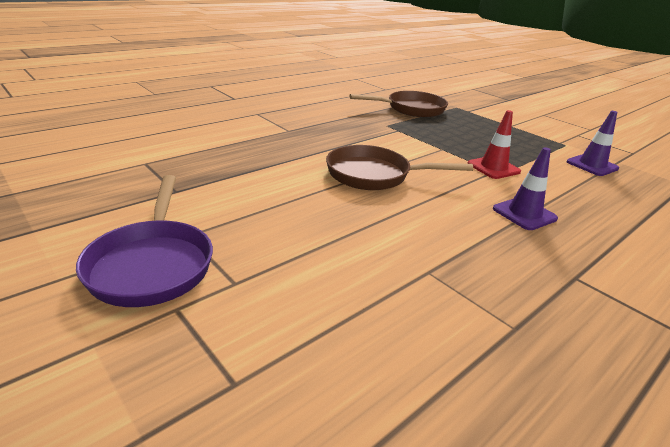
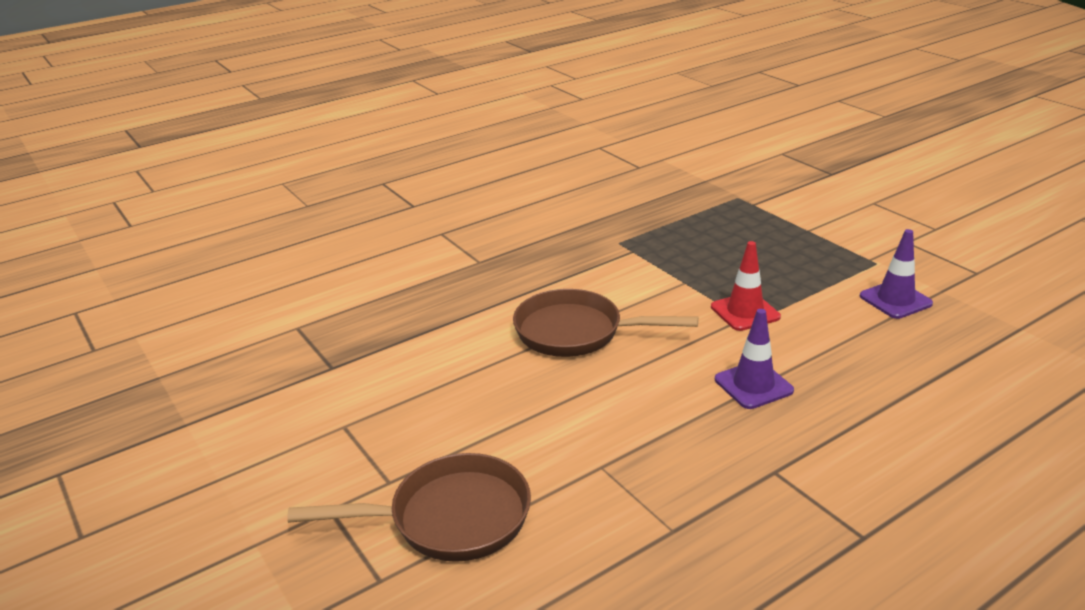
camera: 10 degrees right, 0 degrees up
purple pan [76,175,213,307] -> none
brown pan [349,91,448,117] -> brown pan moved to [287,453,531,562]

